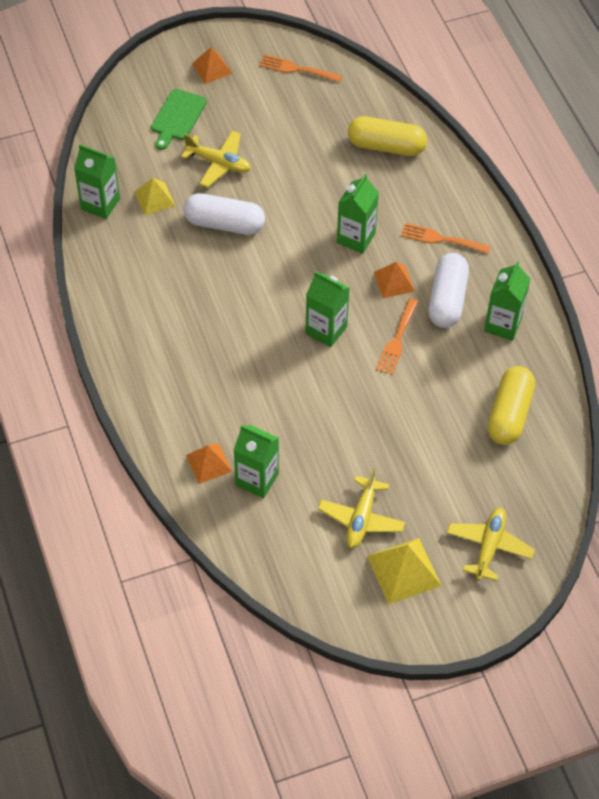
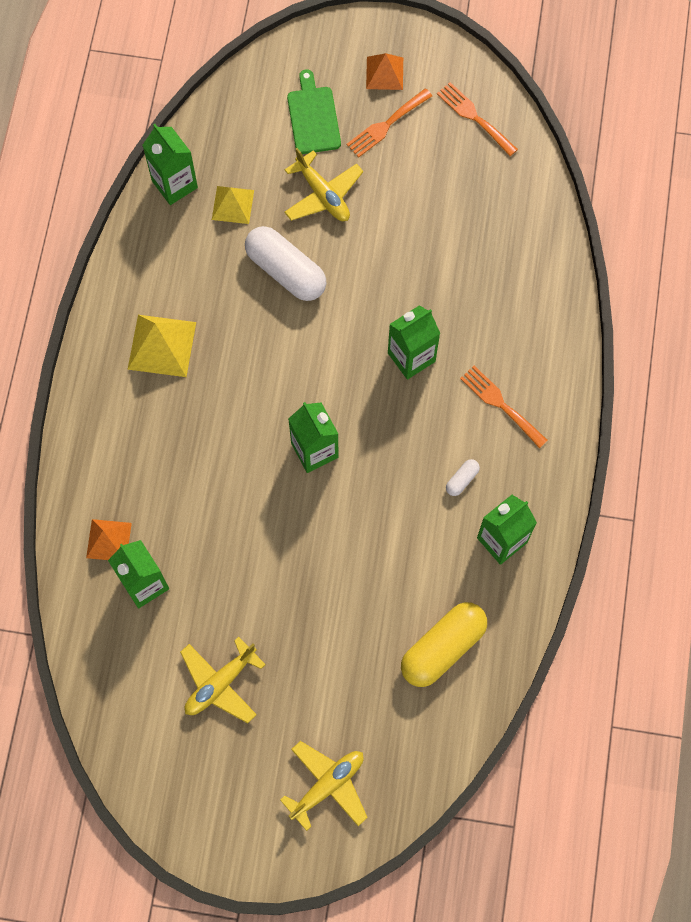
camera: 30 degrees right, 15 degrees up
green cutting board [151,89,207,150] -> green cutting board turned 120 degrees clockwise [287,69,341,154]
yellow capsule [348,116,427,156] -> none
yellow pyramid [367,538,442,604] -> yellow pyramid moved to [127,315,196,377]
orange pyramid [374,262,415,298] -> none
orange fork [376,298,419,375] -> orange fork moved to [346,88,432,158]
white capsule [428,253,469,328] -> white capsule [446,459,480,496], size x0.44

